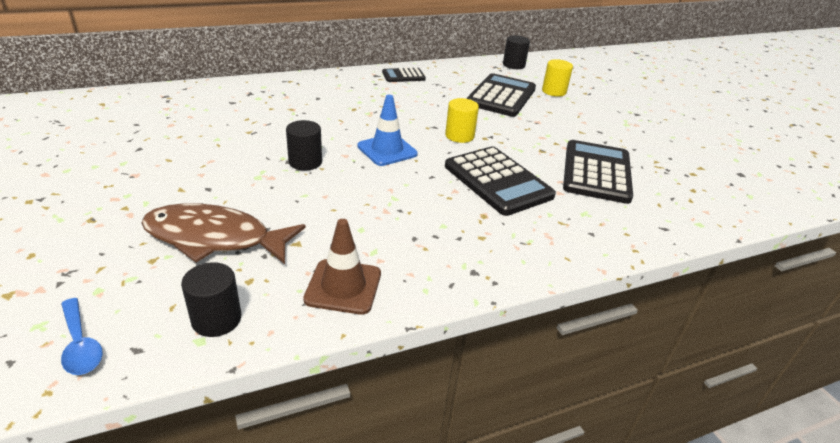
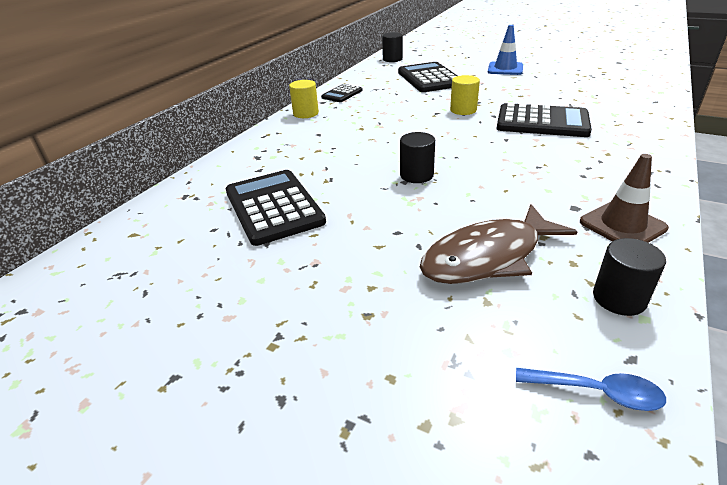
camera: 35 degrees left, 0 degrees up
blue traffic cone [357,95,418,166] -> blue traffic cone moved to [488,25,523,75]
yellow cylinder [542,59,573,97] -> yellow cylinder moved to [289,80,319,118]
black calculator [563,140,633,204] -> black calculator moved to [226,170,326,246]

